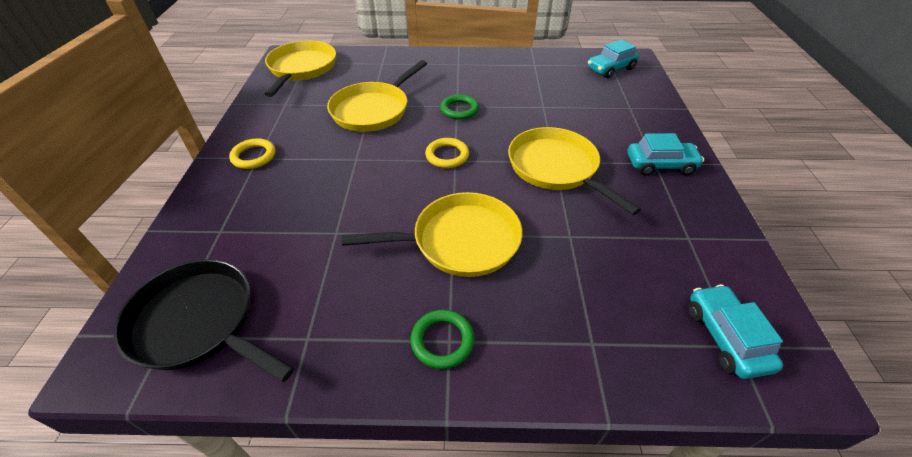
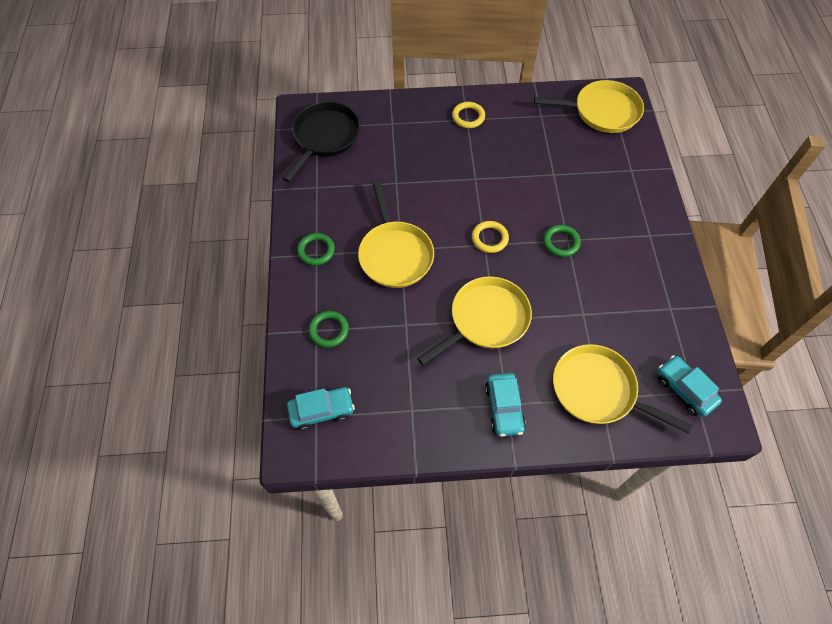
camera: 85 degrees right, 15 degrees up
yellow pan [327,60,427,132] -> yellow pan moved to [553,344,692,434]
none -> green ring [309,311,349,348]

